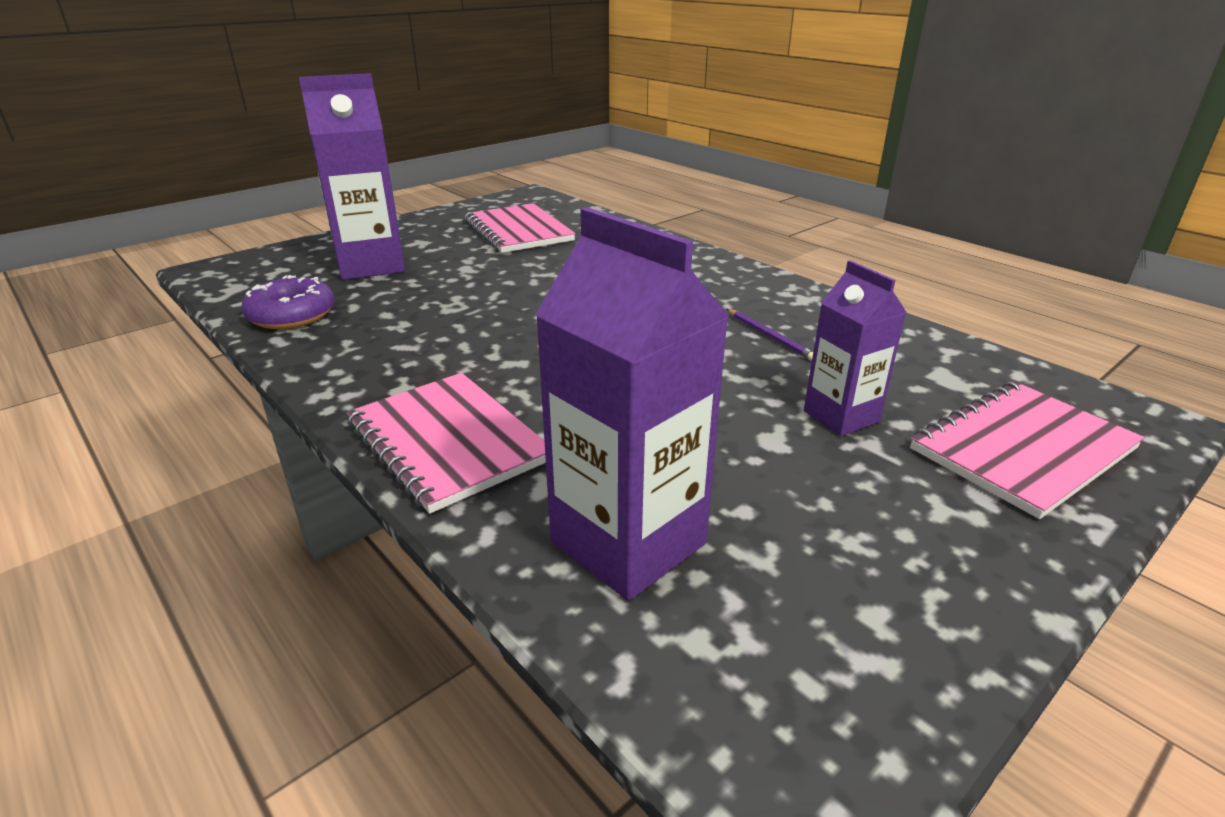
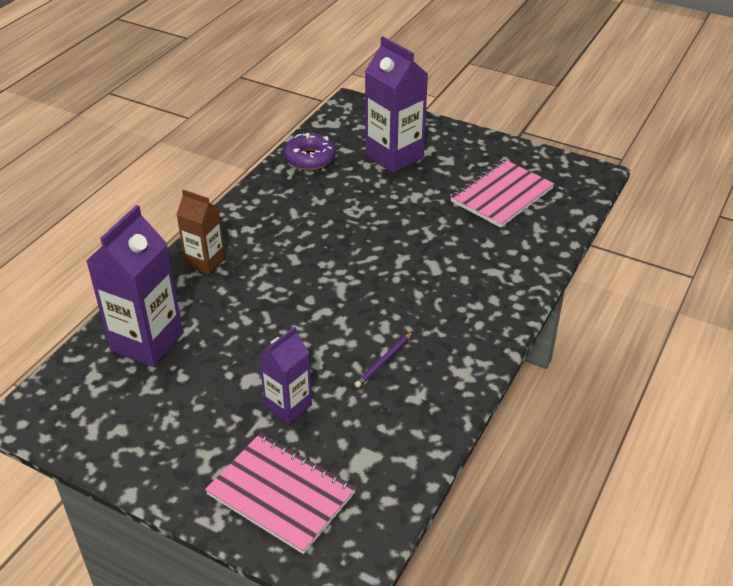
camera: 70 degrees right, 10 degrees up
pink notebook [347,373,546,514] -> brown carton [176,189,225,275]

